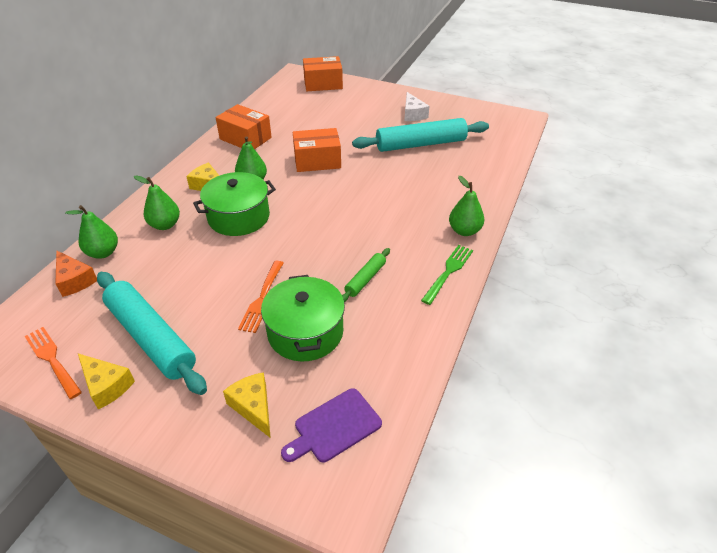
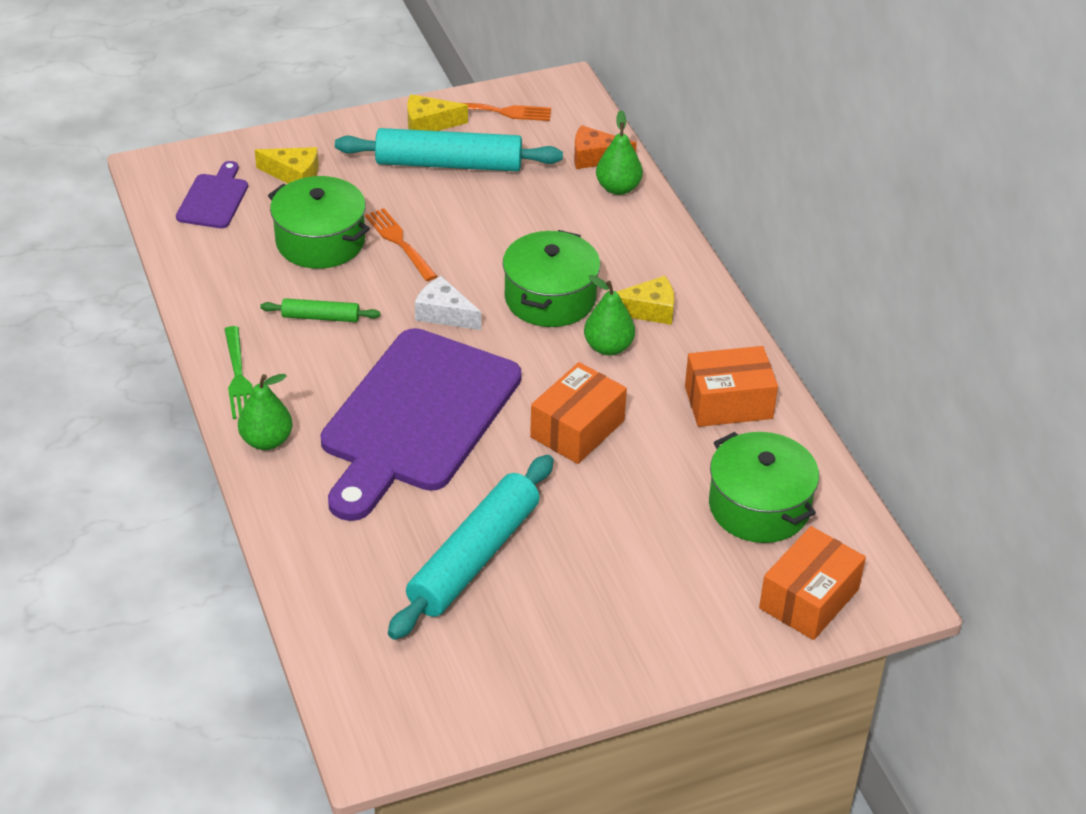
camera: 135 degrees right, 0 degrees up
green pear [134,175,180,230] -> none
green rolling pin [342,248,390,302] -> green rolling pin turned 75 degrees counterclockwise [260,298,381,322]
white cheese [404,92,429,121] -> white cheese moved to [415,276,481,330]
none -> purple cutting board [320,328,522,521]
none -> green pot [709,432,819,543]

